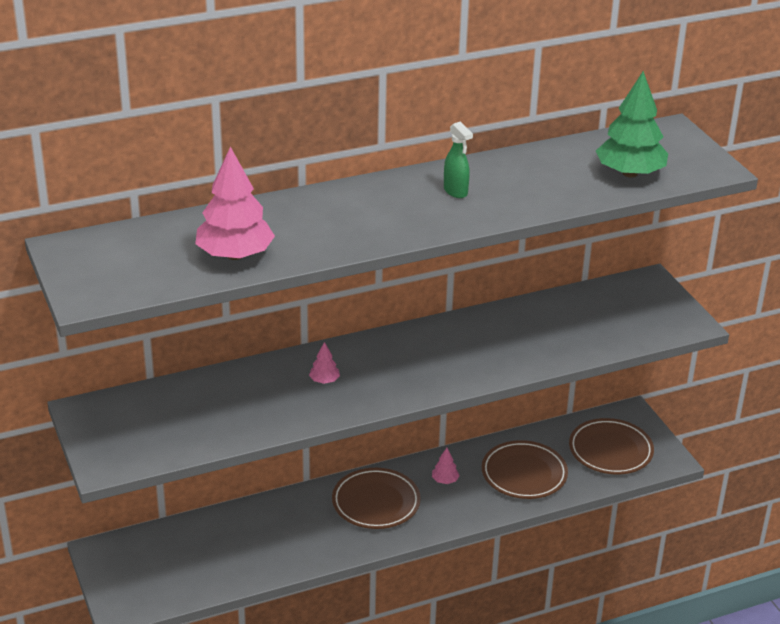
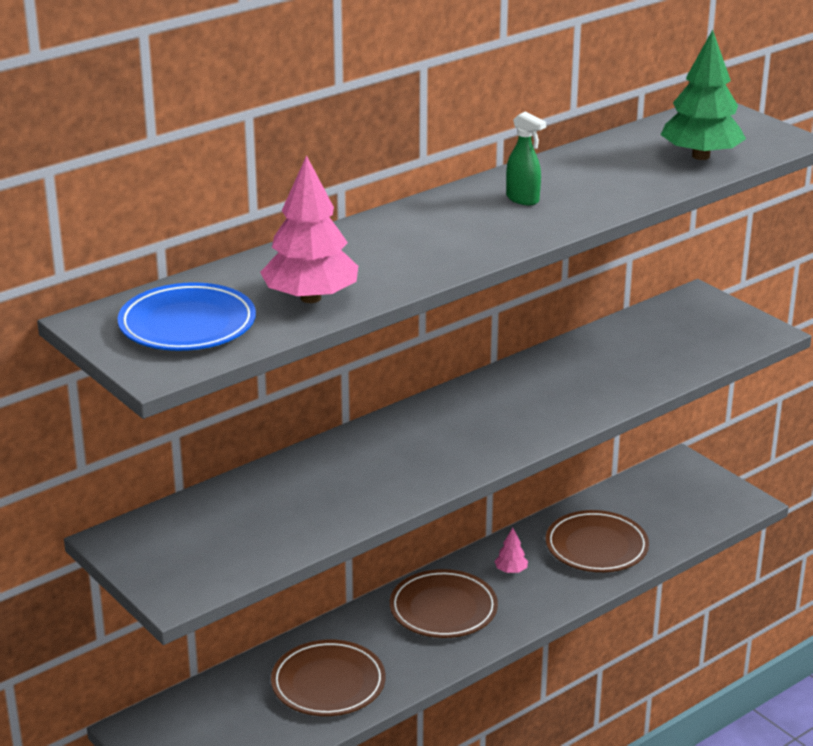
camera: 15 degrees left, 5 degrees down
pink tree [309,342,340,384] -> none
brown plate [569,418,654,474] -> brown plate moved to [271,640,385,716]
none -> blue plate [118,282,256,351]

